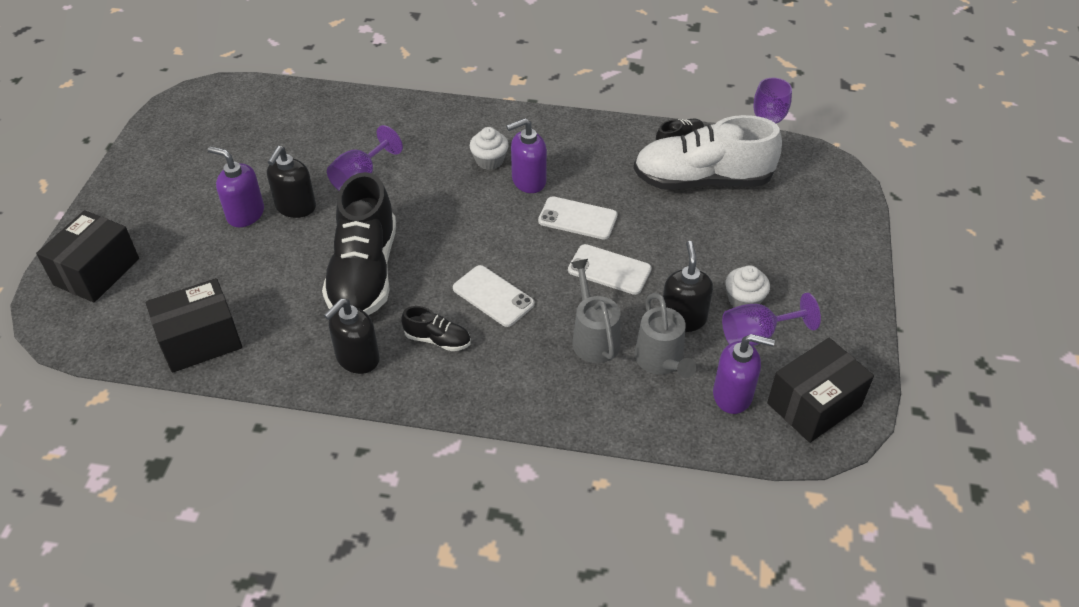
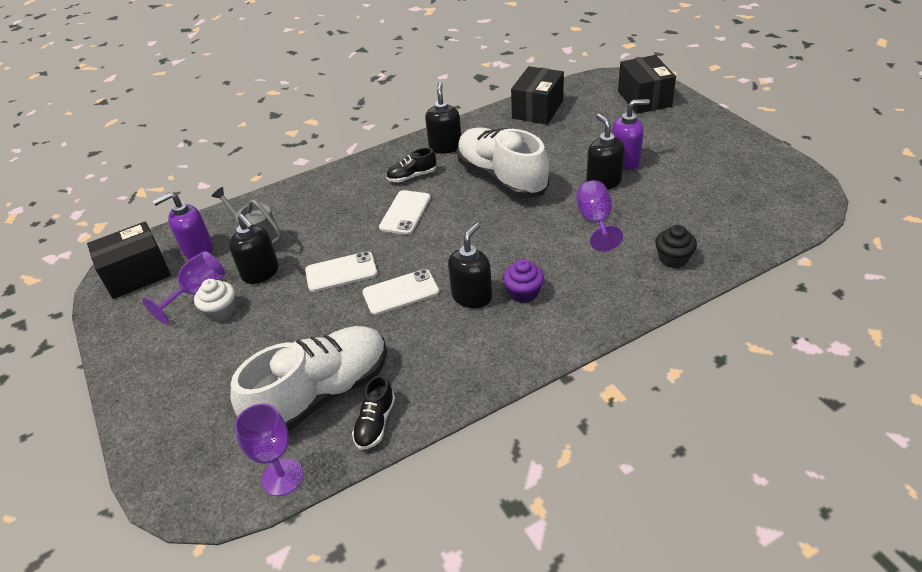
camera: 145 degrees right, 5 degrees down
black shoe [322,172,396,315] -> white shoe [457,127,549,199]
white phone [453,265,535,327] -> white phone turned 75 degrees counterclockwise [379,190,431,235]
white cupcake [470,127,509,170] -> purple cupcake [503,259,544,303]
purple soap dispenser [506,118,547,193] -> black soap dispenser [448,223,492,308]
grey watering can [571,259,620,363] -> none
black box [767,338,874,443] -> black box turned 45 degrees clockwise [87,221,171,299]
none -> black cupcake [656,225,697,268]

